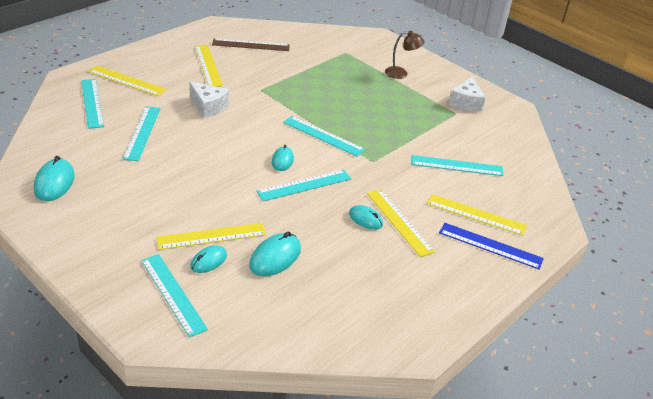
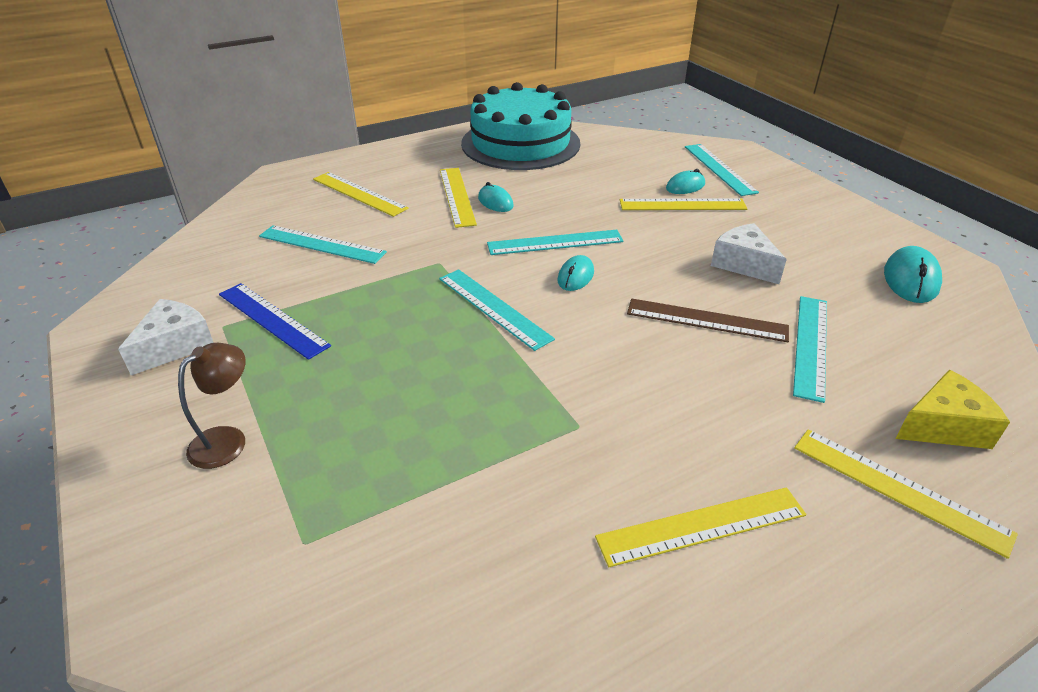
camera: 160 degrees left, 0 degrees up
turquoise ruler [81,79,104,129] -> yellow cheese [895,370,1010,449]
white cheese [189,81,229,118] -> white cheese moved to [711,223,787,284]
yellow ruler [195,45,223,87] -> yellow ruler turned 75 degrees clockwise [595,487,807,567]
brown ruler [212,38,290,51] -> brown ruler moved to [627,299,789,342]
turquoise mouse [249,232,301,276] -> none
brown lamp [385,31,425,79] -> brown lamp turned 105 degrees clockwise [178,343,246,469]
blue ruler [439,223,544,270] -> blue ruler moved to [219,283,331,360]
none -> turquoise cake [461,82,580,170]

